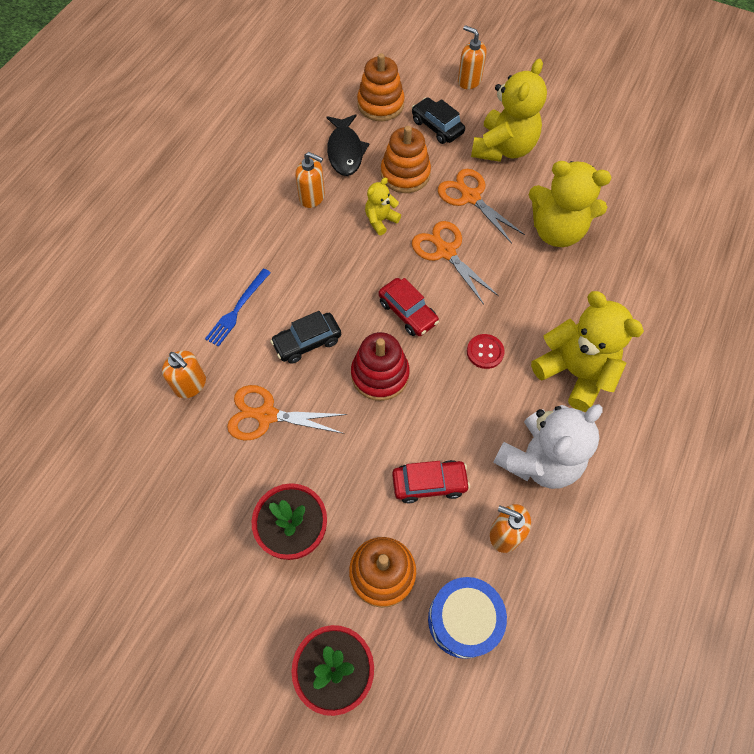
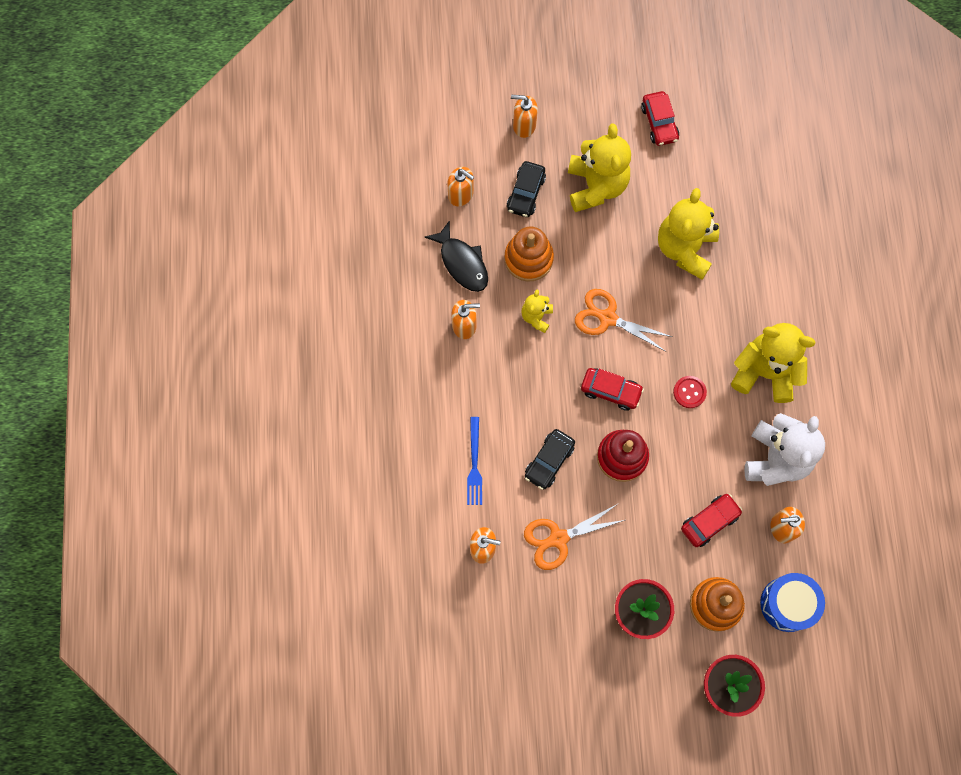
camera: 30 degrees left, 10 degrees up
orange stacking toy [357,53,405,121] -> orange soap dispenser [447,167,474,206]
black car [412,97,465,144] -> black car turned 90 degrees counterclockwise [507,161,546,217]
orange scissors [438,169,525,244] -> none
yellow teddy bear [529,161,611,247] -> yellow teddy bear turned 120 degrees clockwise [658,188,719,280]
none -> red car [641,91,679,146]

